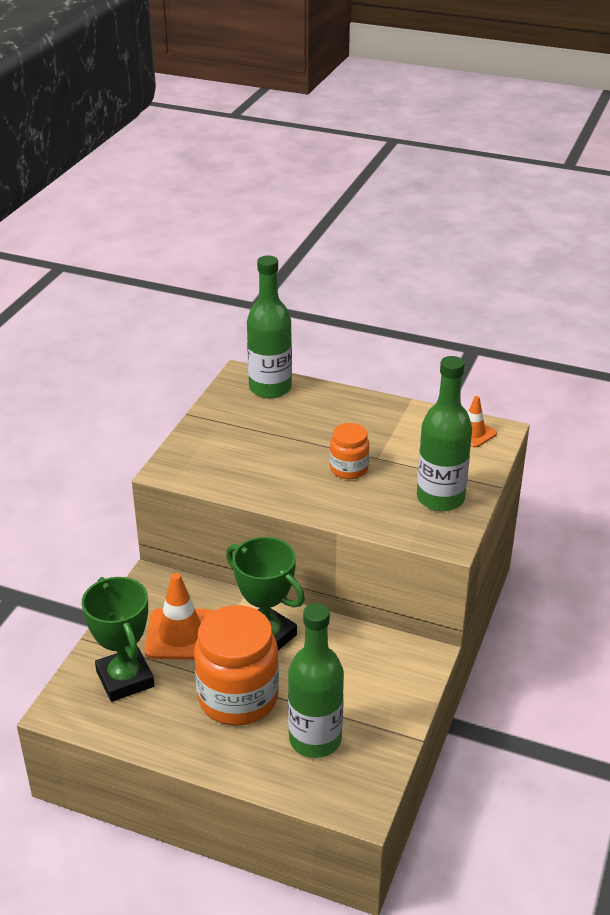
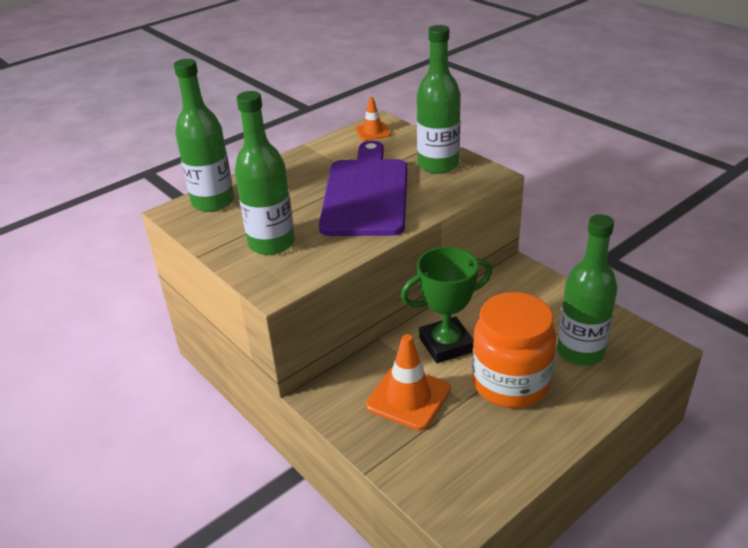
camera: 60 degrees left, 0 degrees up
green trophy [82,577,154,702] -> none
orange jar [330,423,369,479] -> purple cutting board [319,141,407,236]
none -> green bottle [235,91,295,255]

